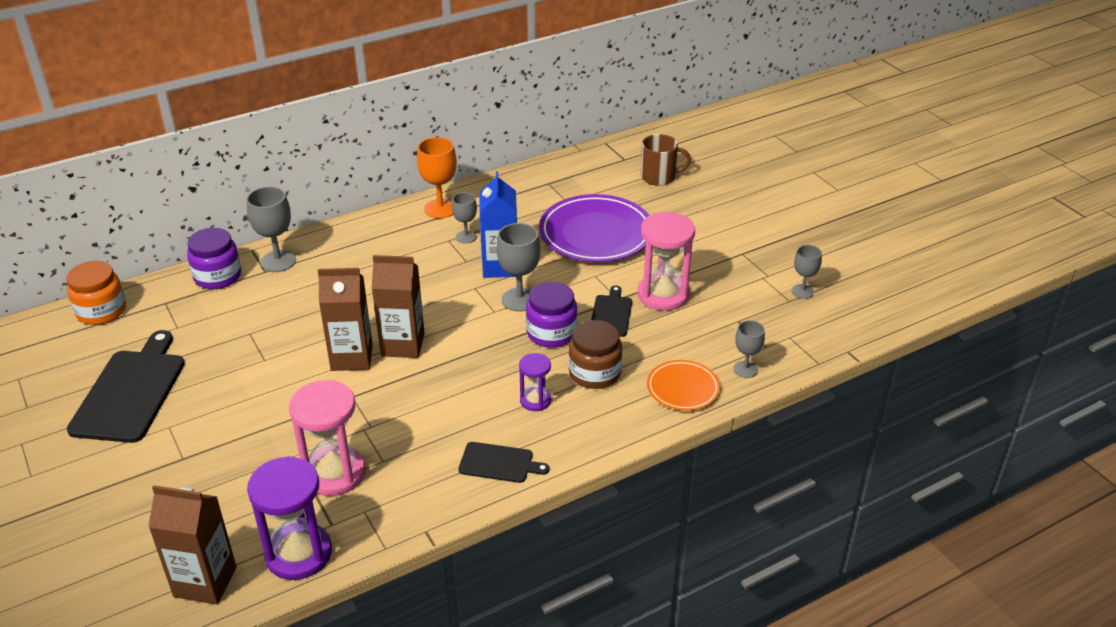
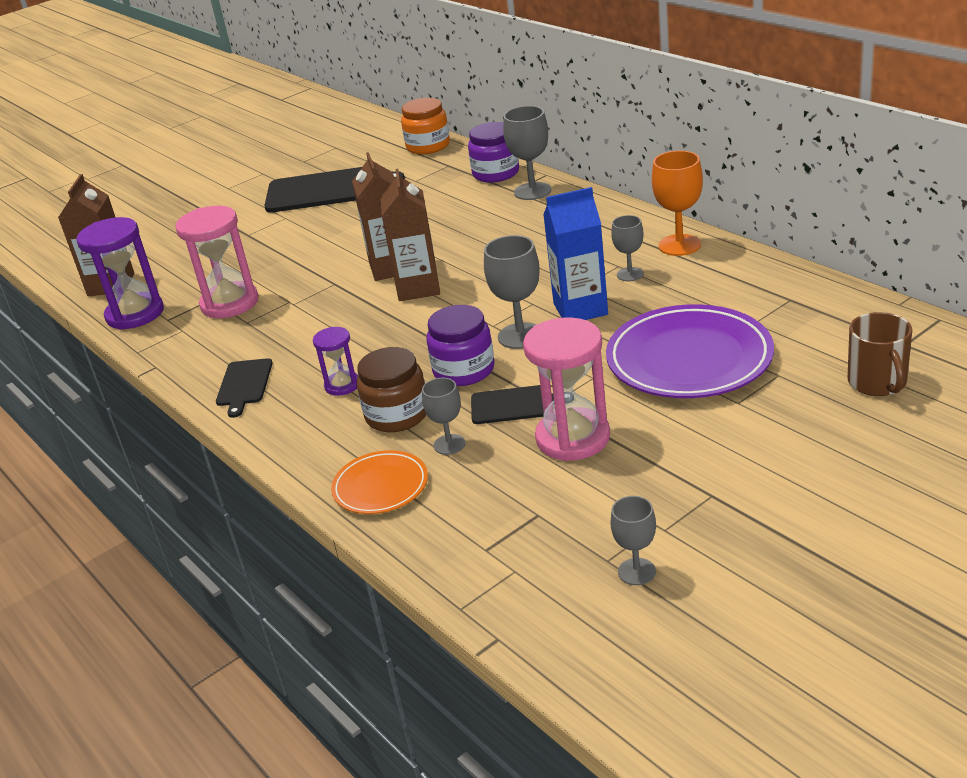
camera: 85 degrees right, 5 degrees down
grey goblet [733,320,765,378] -> grey goblet moved to [422,378,465,455]

